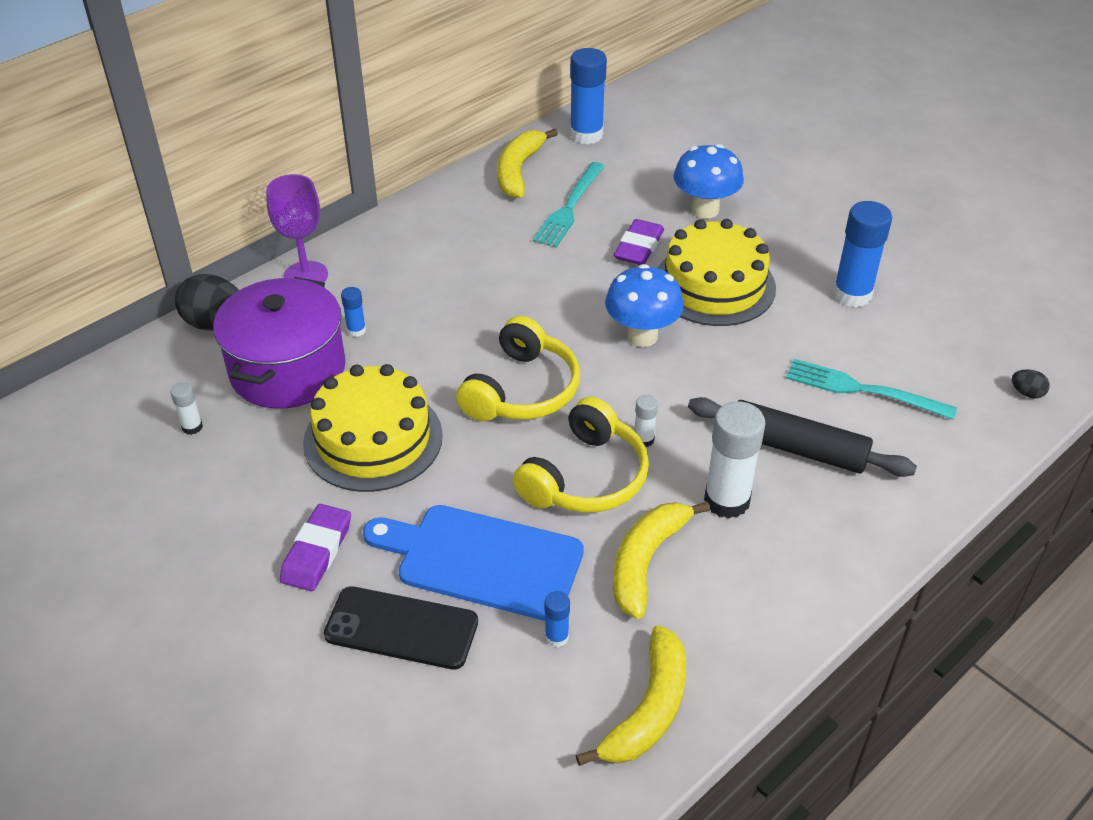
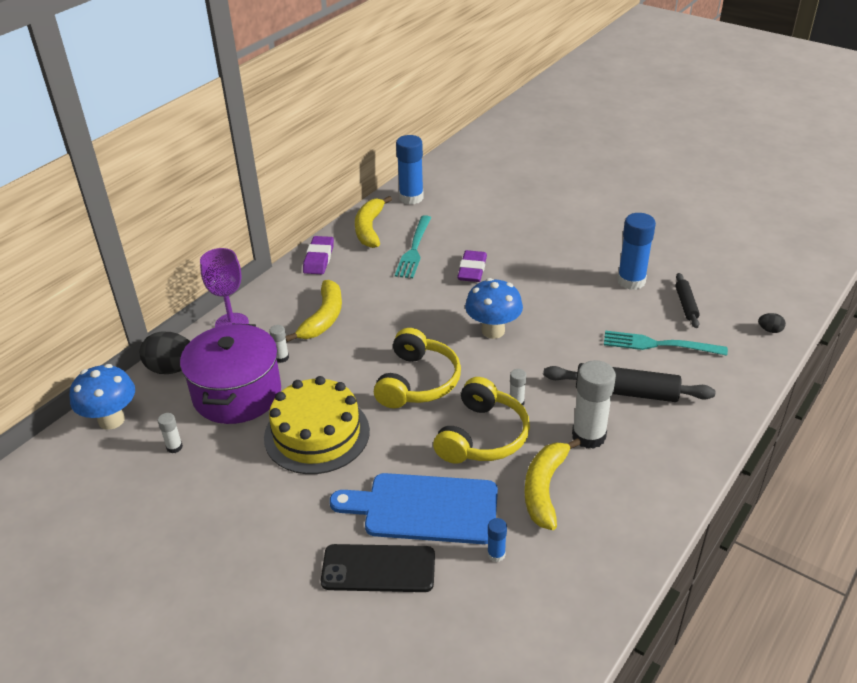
camera: 10 degrees left, 5 degrees down
purple eraser [280,504,351,591] -> purple eraser moved to [303,236,334,274]
blue glue stick [341,287,366,337] -> white glue stick [269,325,289,363]
yellow banana [576,625,686,766] -> yellow banana moved to [286,280,342,342]
yellow cake [658,219,776,326] -> none
blue mushroom [674,144,744,219] -> blue mushroom moved to [70,364,135,430]
none -> black rolling pin [675,273,700,328]

